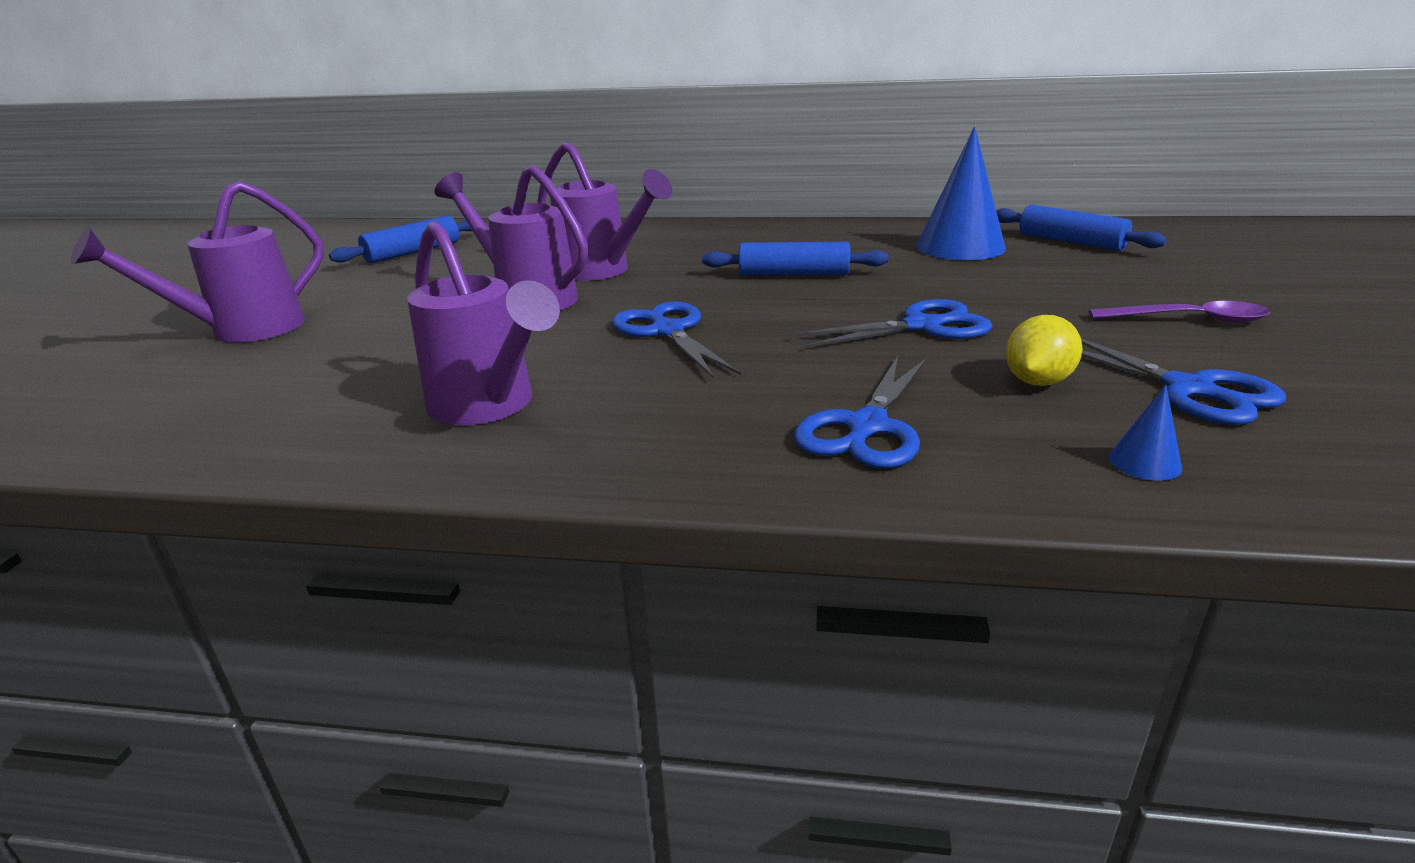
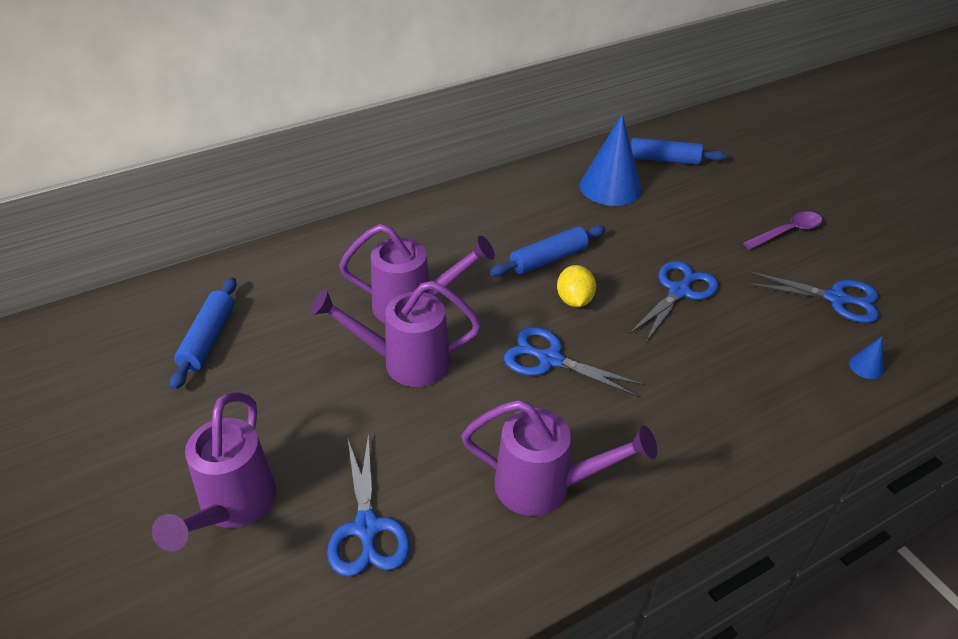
camera: 40 degrees left, 15 degrees up
blue scissors [794,356,928,468] -> blue scissors moved to [327,434,410,577]
yellow lemon [1006,315,1082,386] -> yellow lemon moved to [557,265,596,307]

